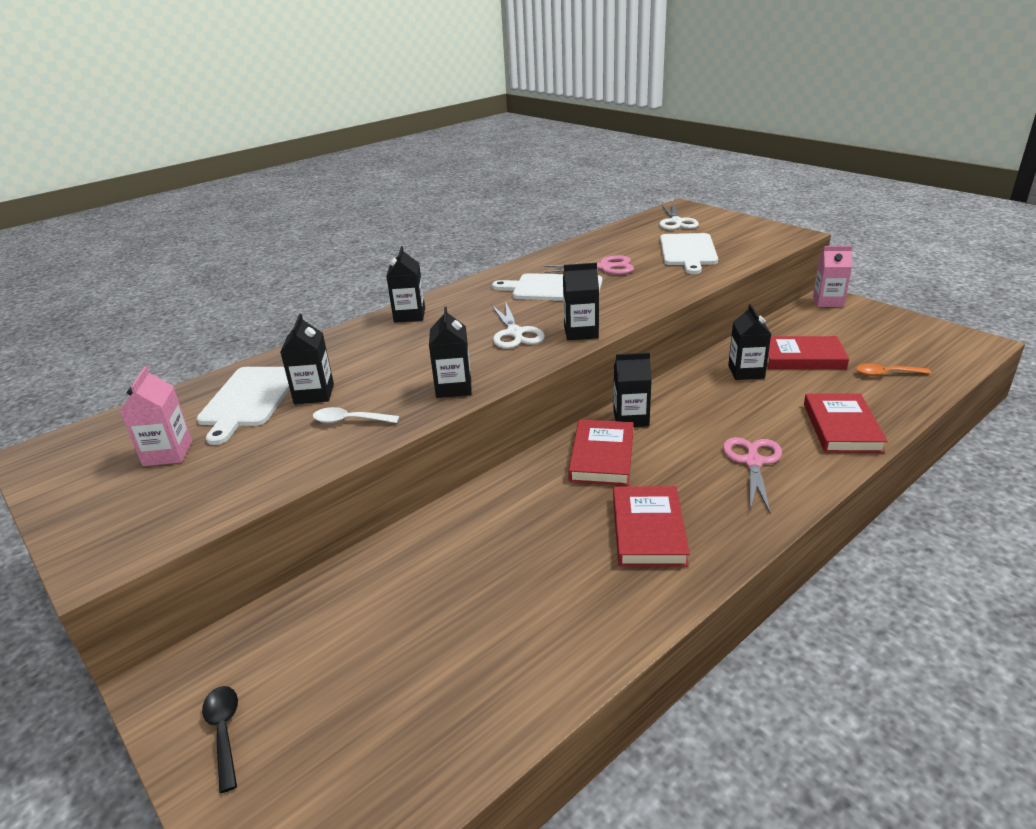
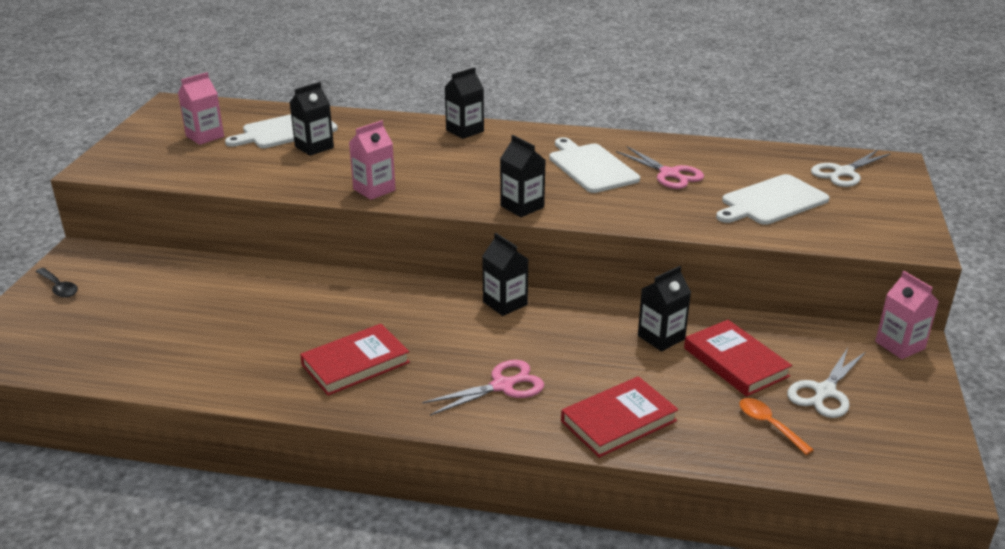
camera: 50 degrees right, 0 degrees up
black spoon [202,686,238,793] -> black spoon turned 105 degrees clockwise [35,268,78,298]
white spoon [312,407,400,423] -> none
black carton [429,307,472,398] -> pink carton [349,120,396,200]
white scissors [491,303,545,349] -> white scissors moved to [787,348,865,418]
red book [568,420,634,486] -> none

